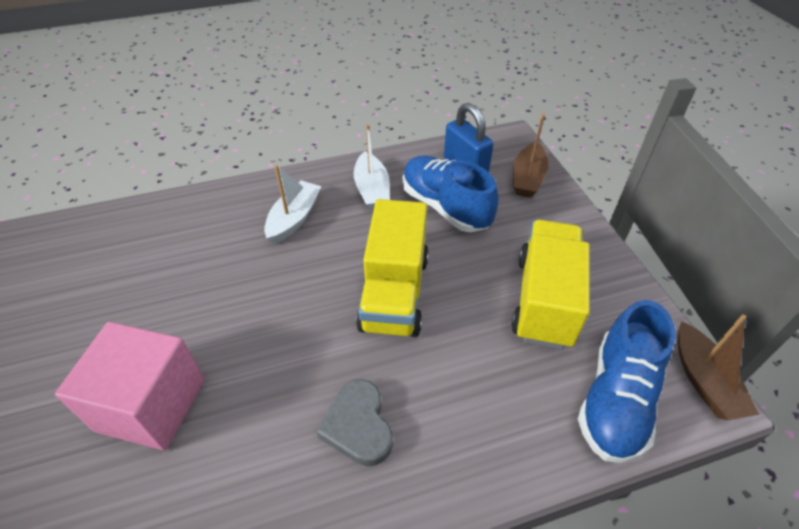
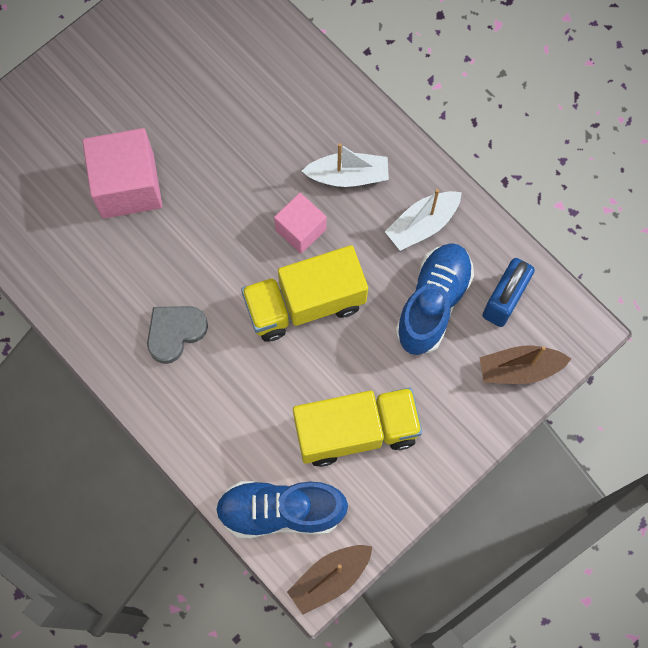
camera: 65 degrees right, 25 degrees up
none -> pink cube [274,193,326,253]

